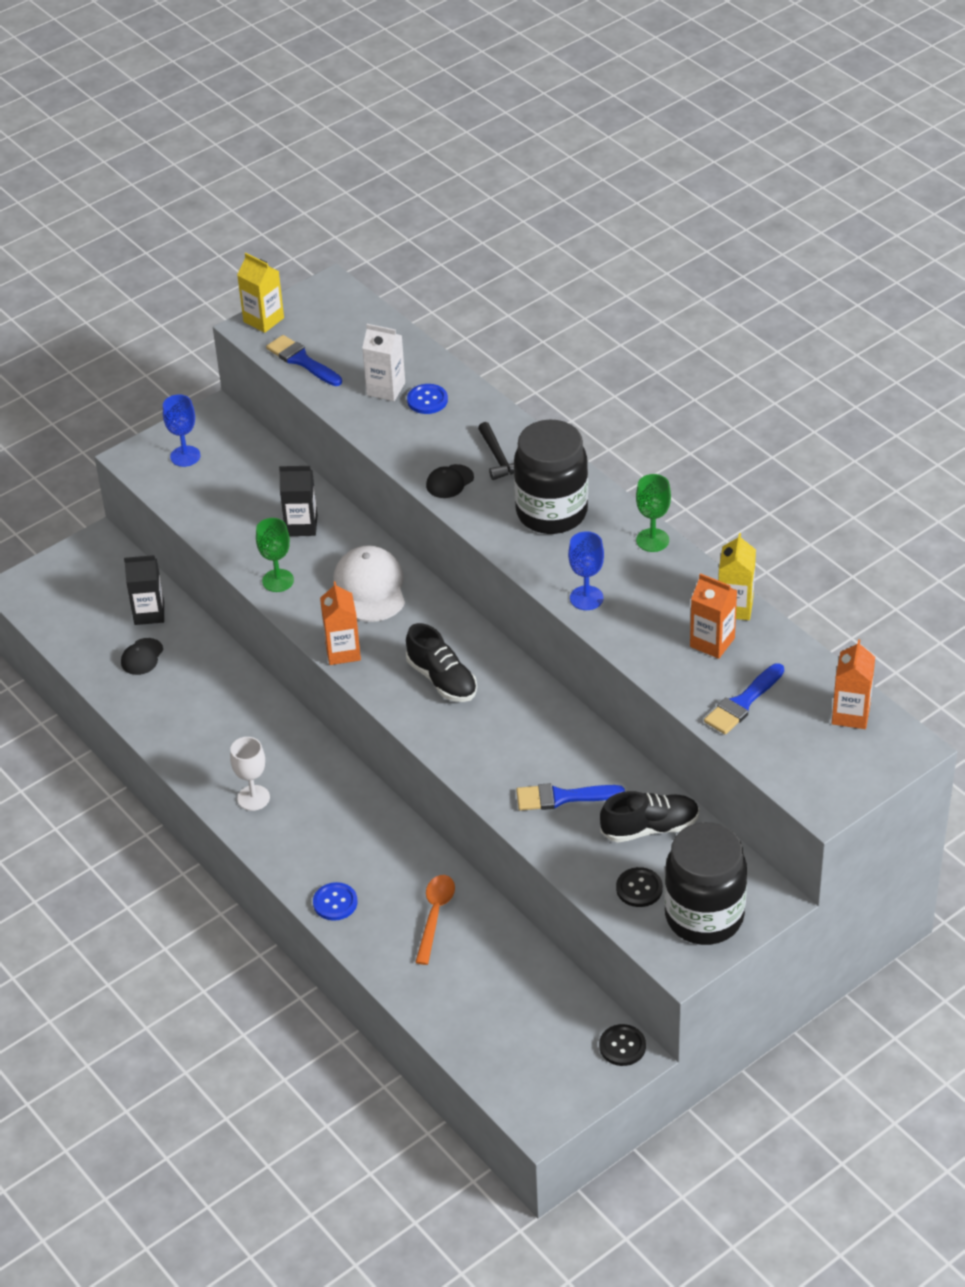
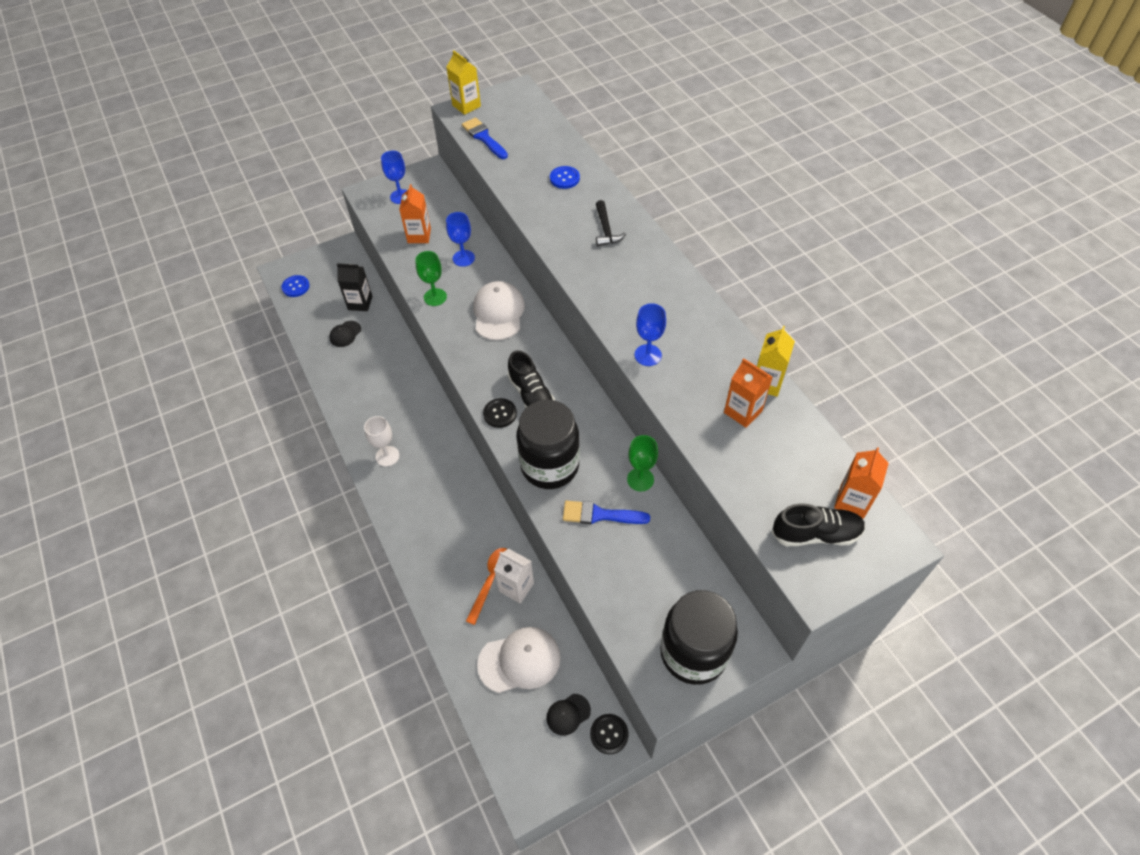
camera: 10 degrees right, 10 degrees up
black carton [279,466,317,536] -> blue goblet [446,212,475,267]
blue button [313,882,357,921] -> blue button moved to [282,275,310,297]
orange carton [320,581,361,665] -> orange carton moved to [399,184,431,243]
white carton [362,324,405,401] -> white carton moved to [494,549,534,604]
black cap [426,464,474,498] -> black cap moved to [546,694,591,736]
black jar [514,420,588,534] -> black jar moved to [517,400,580,489]
black shoe [600,791,699,842] -> black shoe moved to [772,504,866,546]
black button [616,867,663,907] -> black button moved to [483,398,517,428]
green goblet [636,474,671,552] -> green goblet moved to [627,435,658,491]
blue brush [704,663,784,734] -> none
none -> white cap [477,627,561,693]

